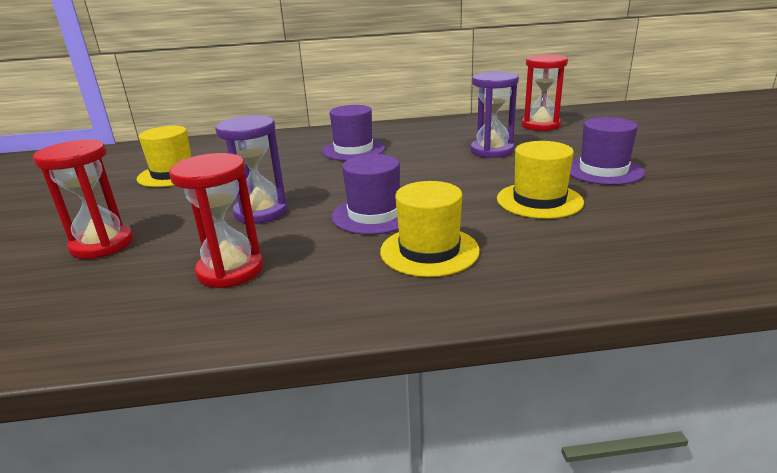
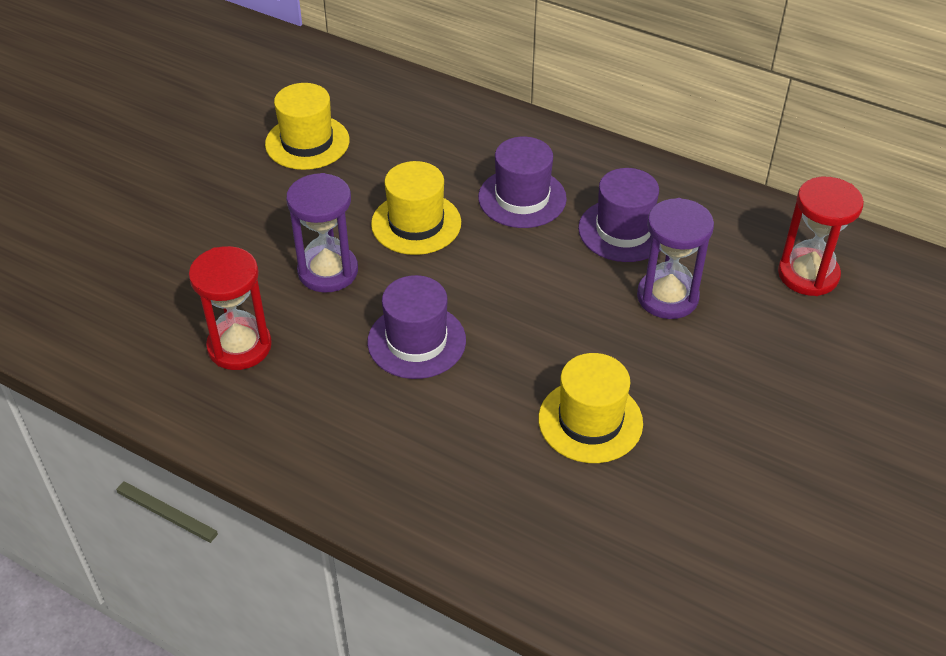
camera: 35 degrees right, 20 degrees up
red hourglass [33,139,133,259] -> none
yellow hat [380,181,480,277] -> yellow hat moved to [371,161,461,255]
purple hat [570,117,645,185] -> purple hat moved to [578,168,661,262]

